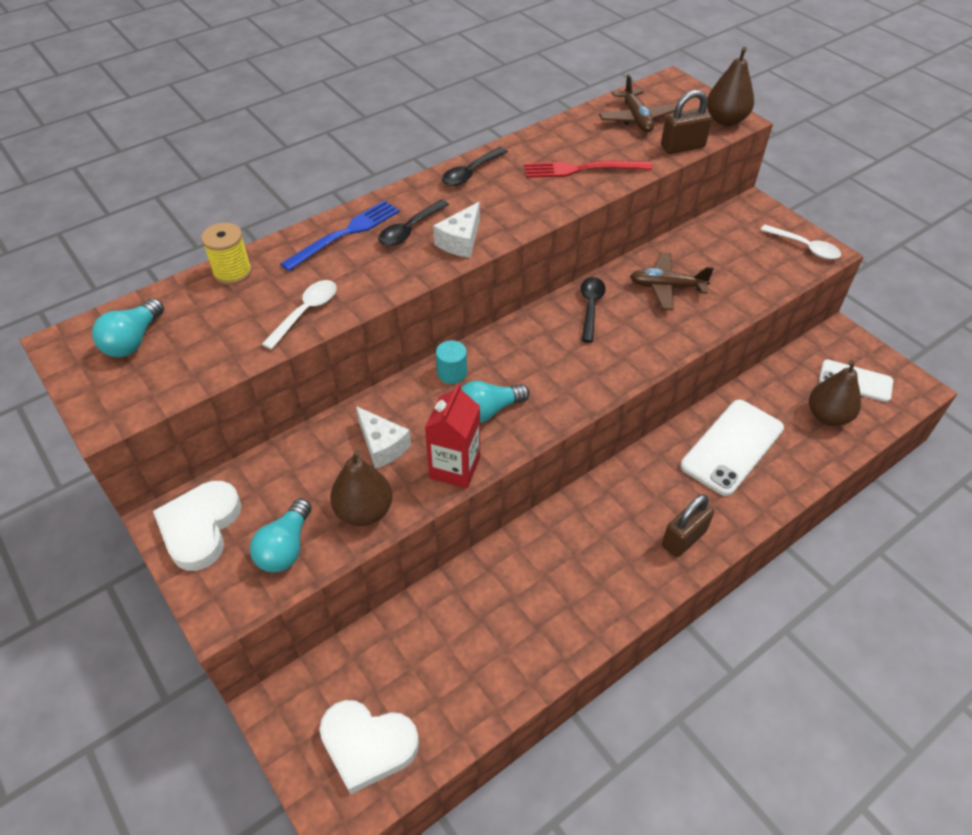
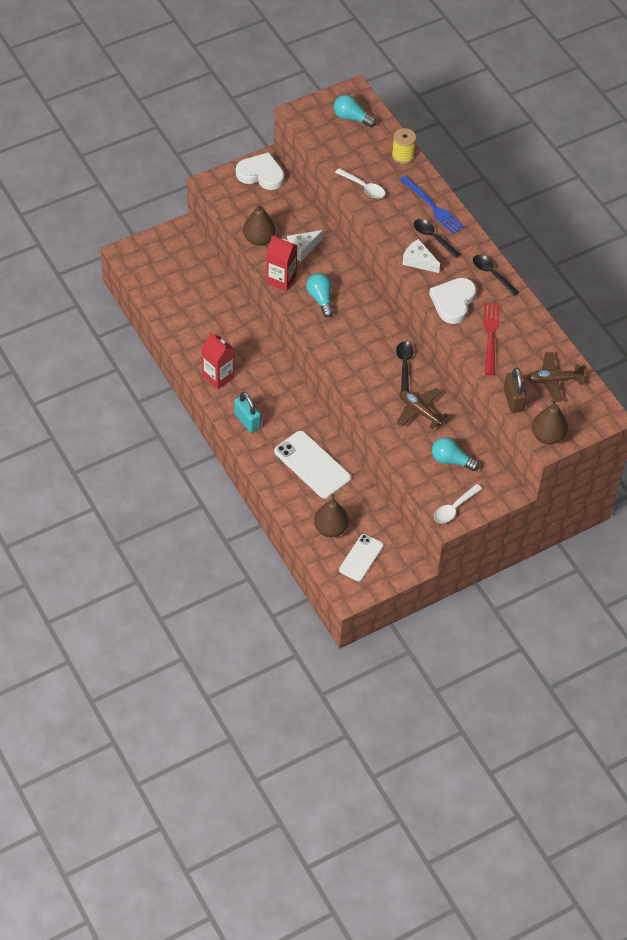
camera: 95 degrees right, 5 degrees up
turquoise light bulb [250,498,312,572] -> turquoise light bulb moved to [432,437,479,471]
white heart [319,700,419,795] -> white heart moved to [429,278,476,324]
turquoise cylinder [436,340,467,384] -> none
black spoon [580,277,606,343] -> black spoon turned 105 degrees counterclockwise [396,341,414,392]
brown plane [630,252,714,310] -> brown plane turned 60 degrees counterclockwise [397,388,448,429]
brown padlock [662,494,714,557] -> turquoise padlock [234,392,261,433]
none -> red carton [202,332,235,390]

